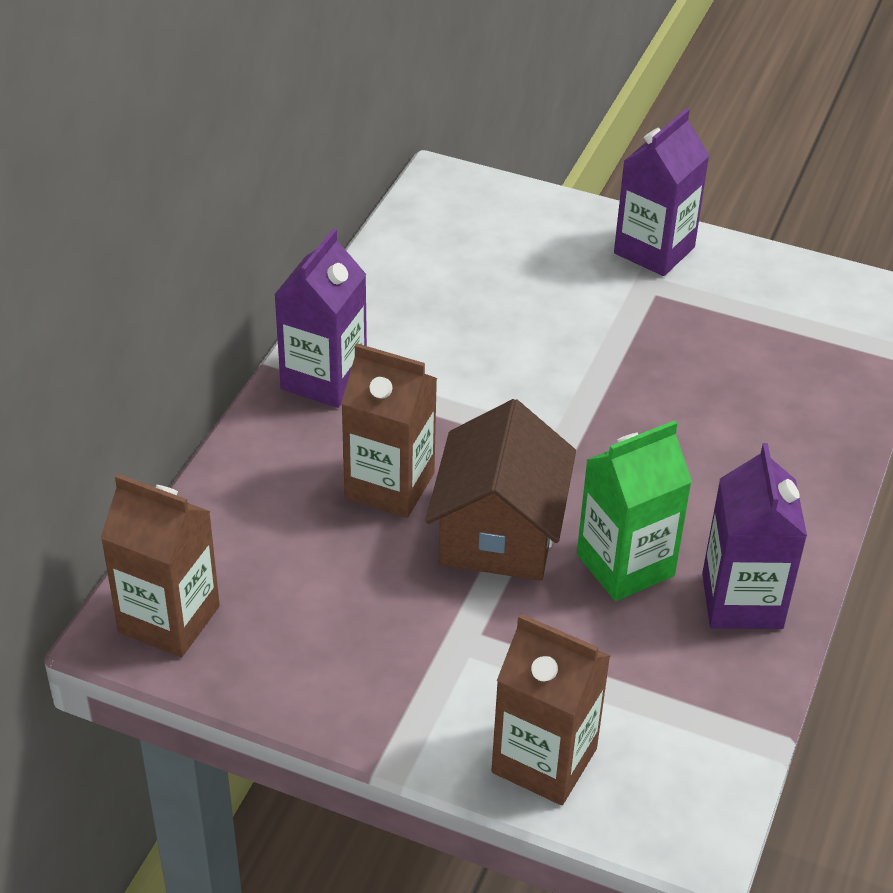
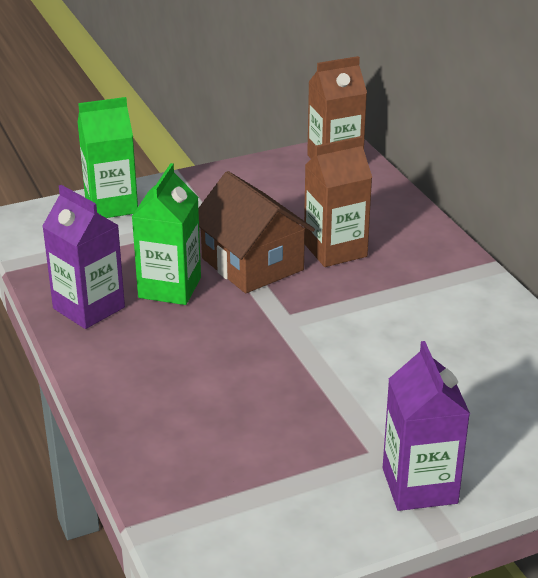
camera: 135 degrees right, 10 degrees down
purple carton [274,229,367,408] -> none
brown carton [491,613,610,805] -> green carton [77,97,138,218]

